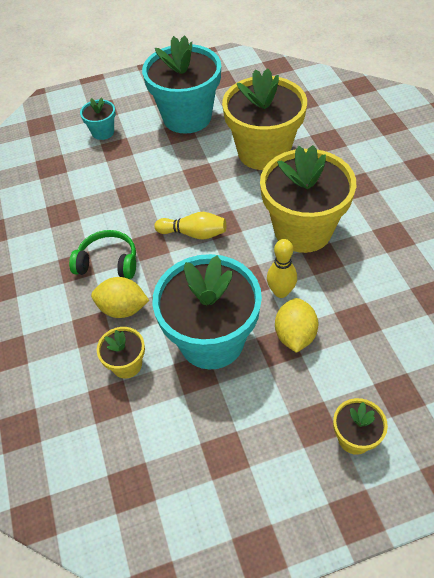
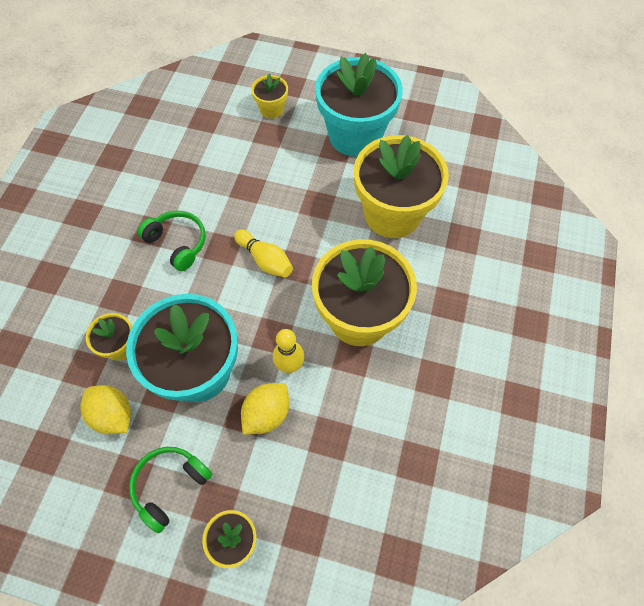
camera: 30 degrees right, 10 degrees up
turquoise flower pot [80,97,116,140] -> yellow flower pot [251,74,288,119]
yellow lemon [91,277,149,318] -> yellow lemon moved to [80,385,131,434]
none -> green headphones [129,447,213,533]

